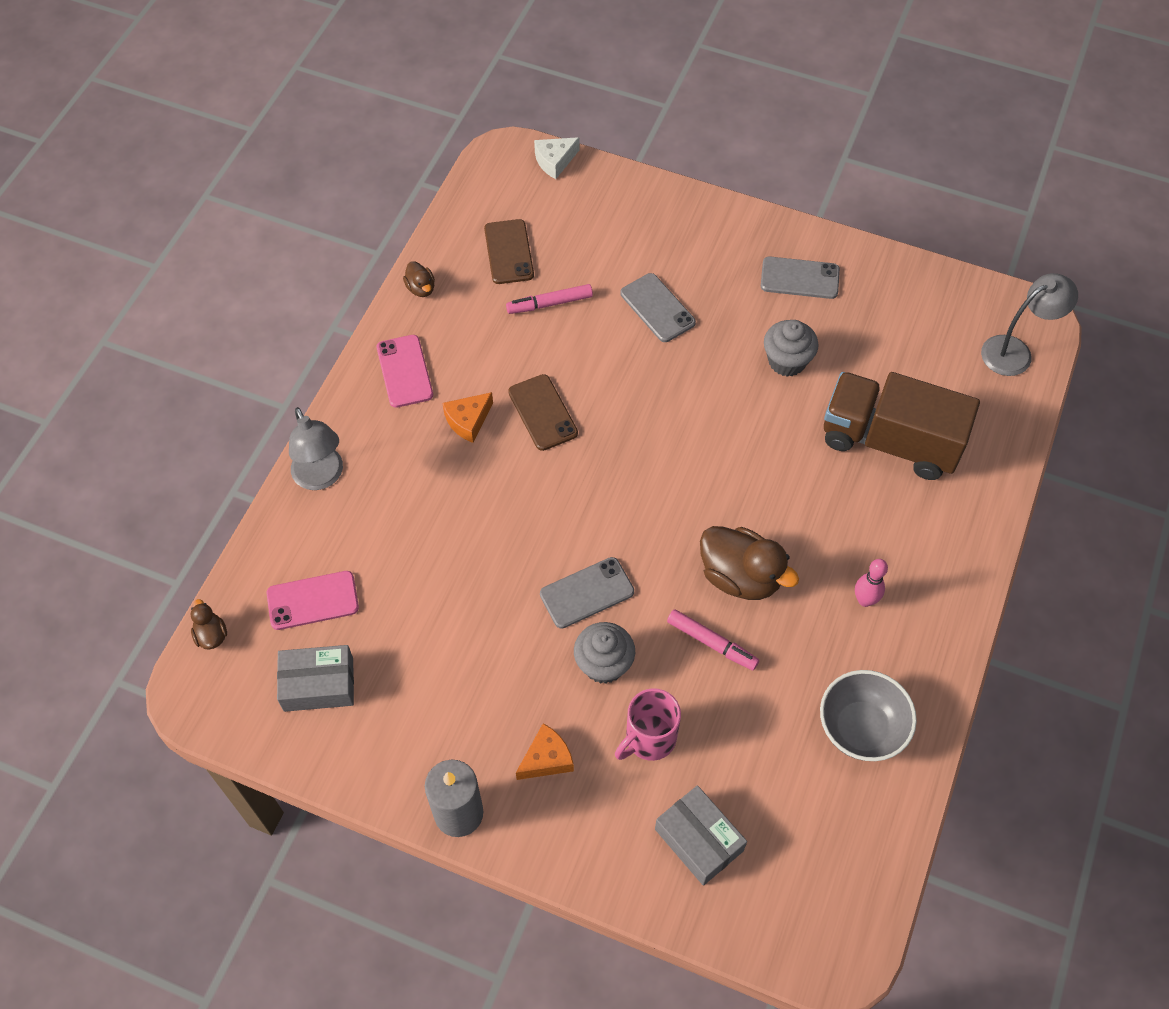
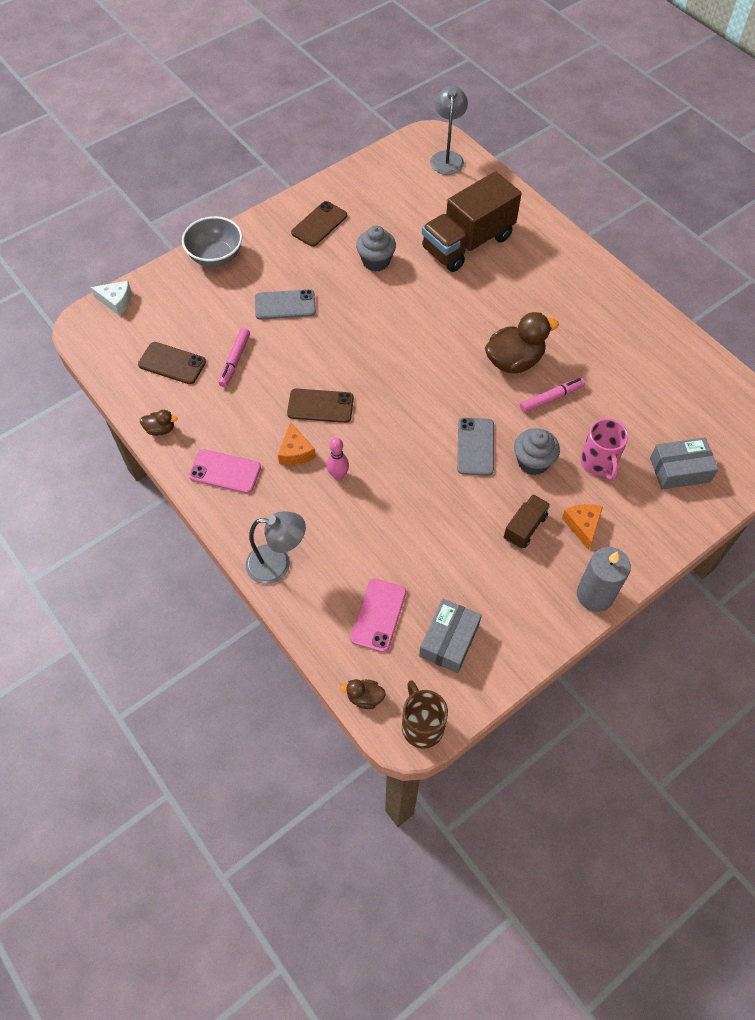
camera: 60 degrees left, 0 degrees up
white cheese [534,137,580,179] -> white cheese turned 75 degrees counterclockwise [91,281,131,316]
grey phone [761,256,840,299] -> brown phone [291,201,347,247]
grey bowl [820,670,917,761] -> grey bowl moved to [182,216,242,267]
pink bowling pin [855,559,888,607] -> pink bowling pin moved to [327,438,349,480]
none -> brown mug [402,680,448,749]
none -> brown truck [504,494,550,549]

